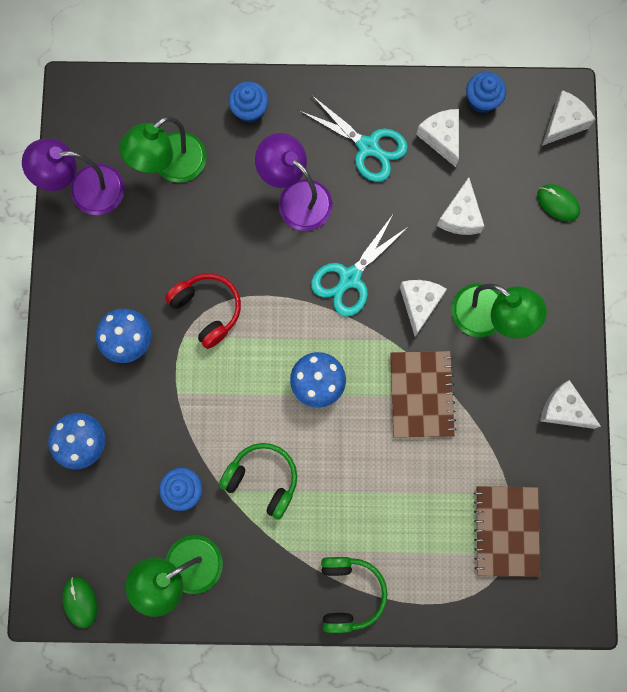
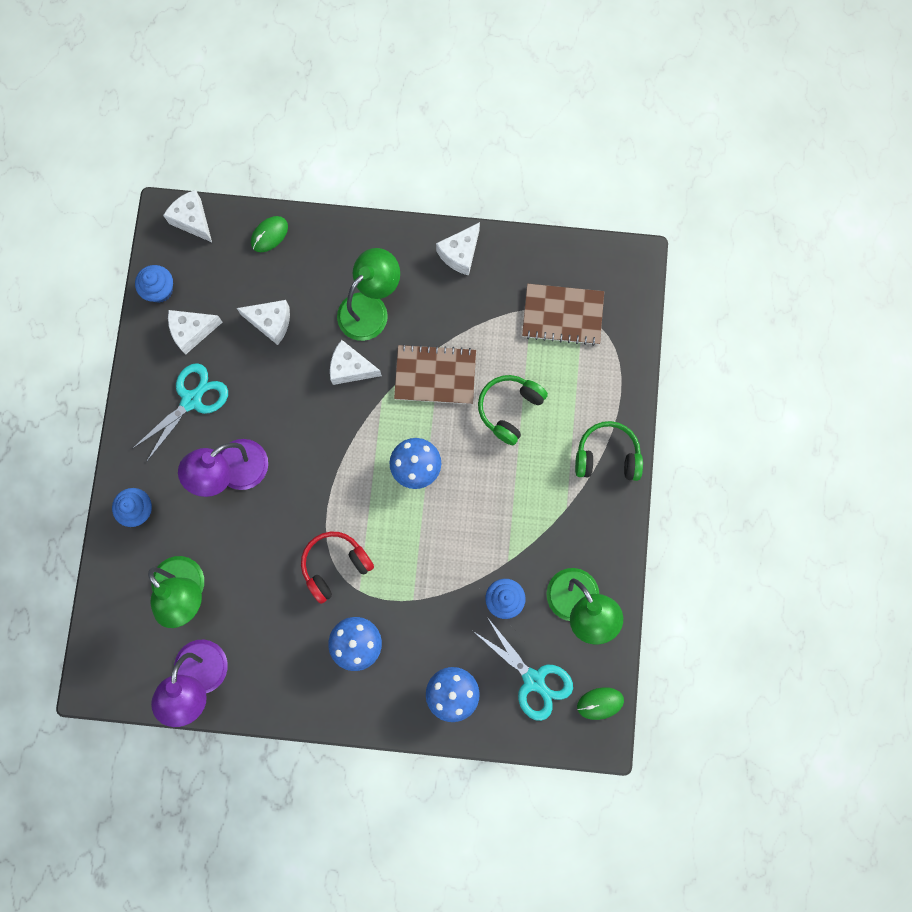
camera: 85 degrees left, 0 degrees up
green headphones [219,443,297,520] -> green headphones moved to [478,375,548,445]
turquoise scissors [311,215,409,317] -> turquoise scissors moved to [473,617,573,721]

